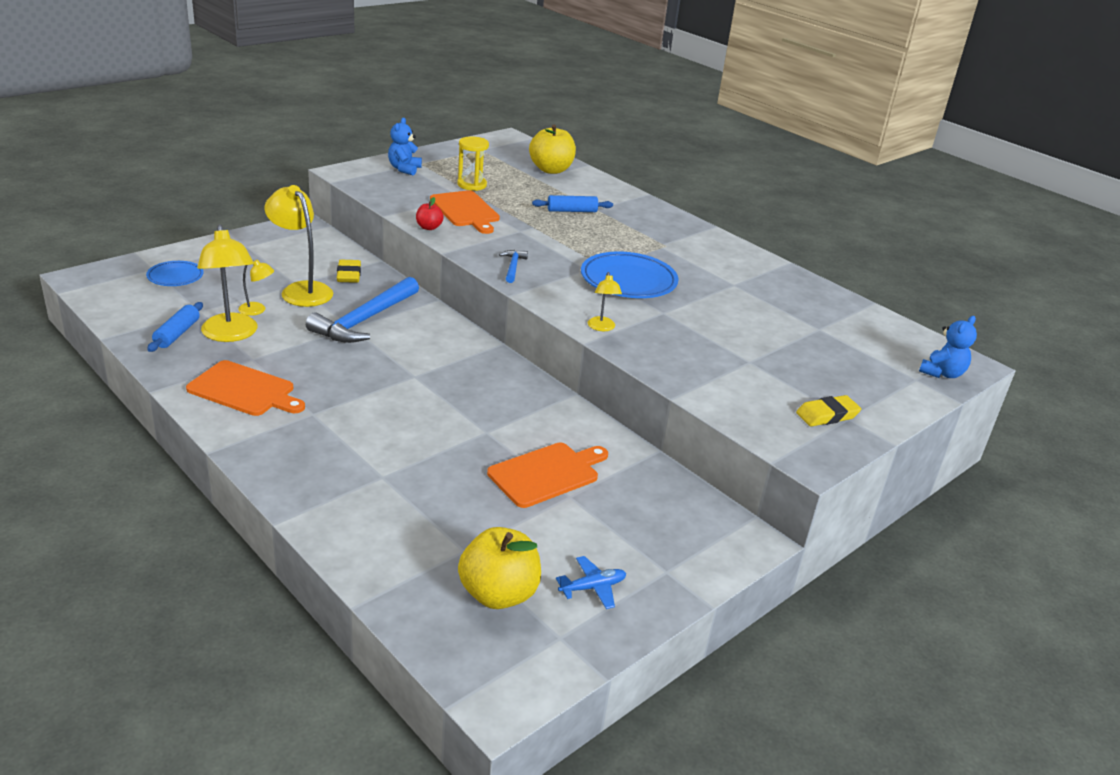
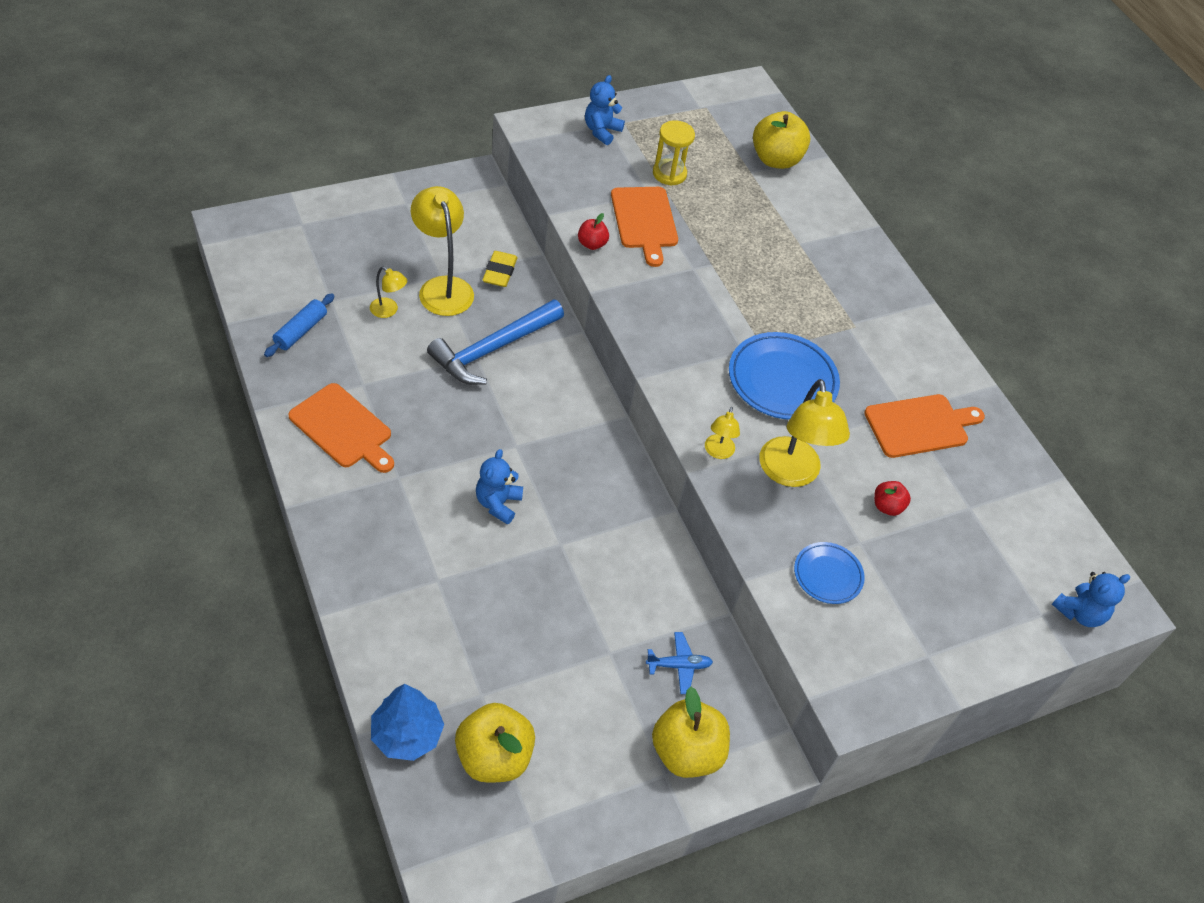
camera: 15 degrees right, 20 degrees up
blue plate [146,261,204,286] -> blue plate moved to [794,542,865,604]
yellow lamp [197,224,258,342] -> yellow lamp moved to [760,379,850,487]
orange cutting board [487,442,608,508] -> orange cutting board moved to [864,394,985,458]
blue hammer [499,250,528,283] -> none
blue rolling pin [532,195,613,212] -> none
blue plane [556,556,626,609] -> blue plane moved to [646,632,713,694]
yellow eraser [796,395,861,426] -> none
none -> blue tree [371,684,444,761]
none -> blue teddy bear [476,449,523,524]
none -> yellow apple [652,686,730,778]
none -> red apple [874,481,911,516]

